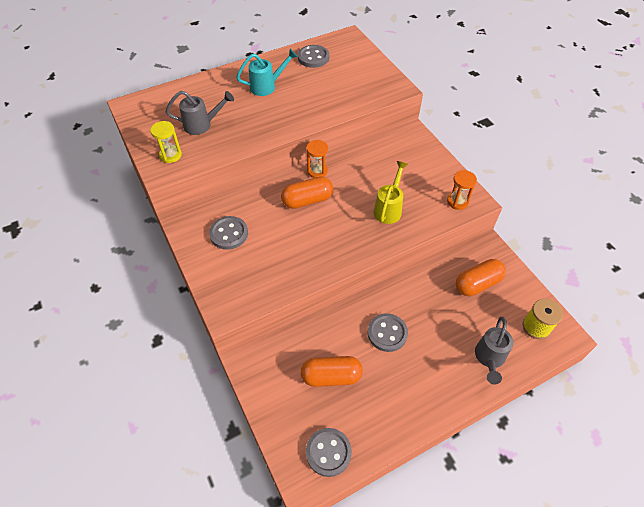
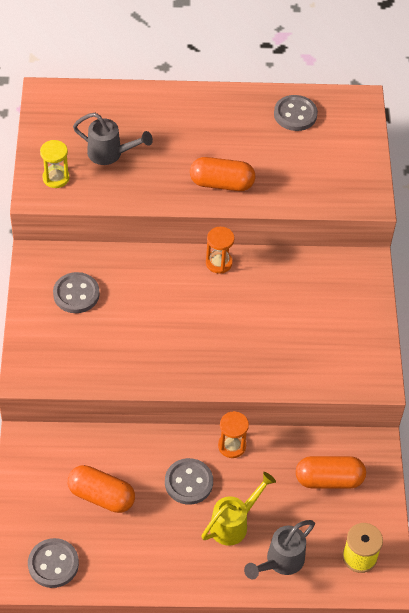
camera: 25 degrees right, 0 degrees up
turquoise watering can [236,49,298,96] -> none
orange capsule [281,177,333,209] -> orange capsule moved to [190,157,255,191]
yellow watering can [374,161,408,224] -> yellow watering can moved to [201,472,276,546]
orange hourglass [447,170,477,210] -> orange hourglass moved to [218,411,249,458]

